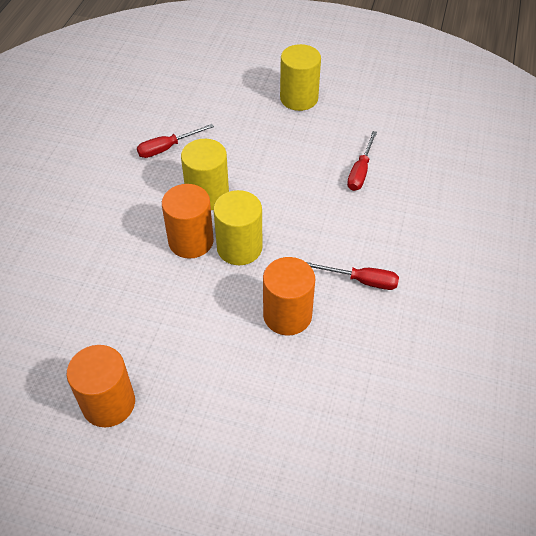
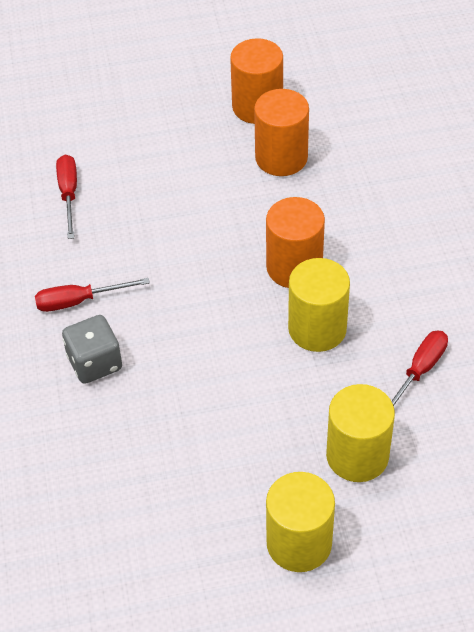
camera: 155 degrees right, 0 degrees up
yellow cylinder [213,190,262,265] -> yellow cylinder moved to [326,384,395,482]
orange cylinder [263,257,315,336] -> orange cylinder moved to [254,89,309,176]
red screwdriver [347,131,377,191] -> red screwdriver moved to [56,155,77,239]
none -> grey dice [62,315,122,384]

